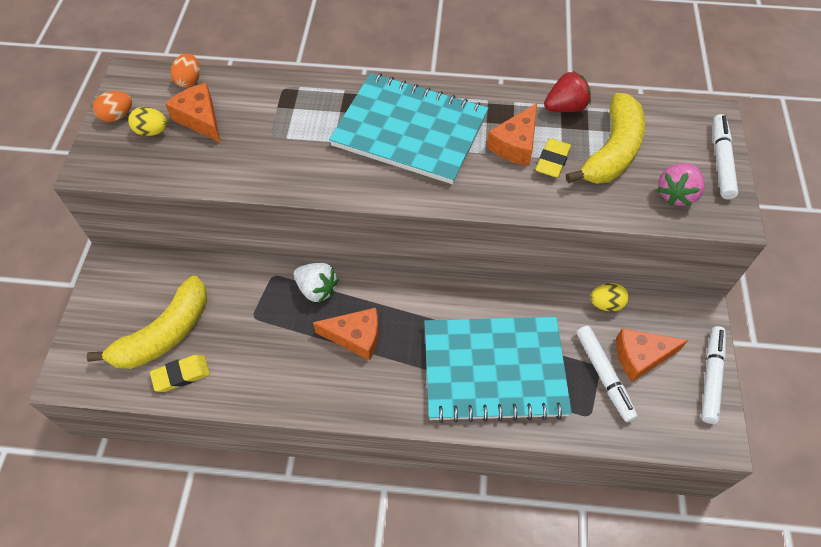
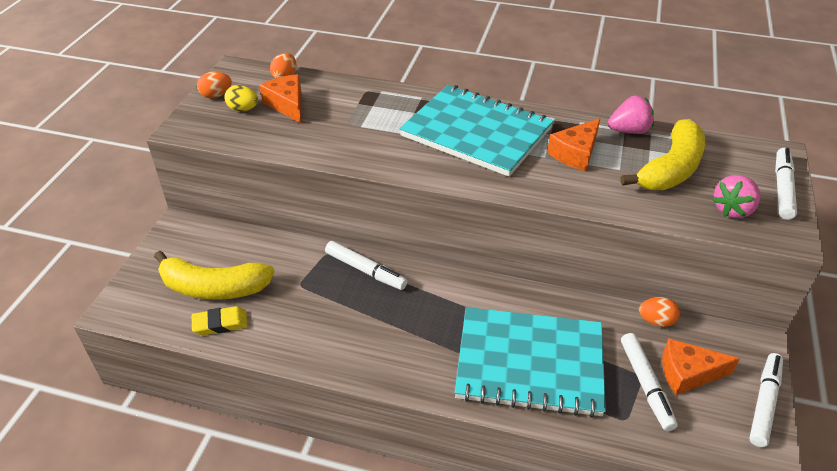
camera: 10 degrees right, 15 degrees down
yellow banana [86,276,207,369] -> yellow banana turned 45 degrees clockwise [154,251,275,300]
white strawberry [294,263,338,303] -> white marker [325,241,407,290]
orange cheese [313,308,378,361] -> none
yellow eraser [535,138,571,178] -> none
red strawberry [544,71,591,112] -> pink strawberry [608,96,654,134]
yellow egg [590,283,629,312] -> orange egg [639,297,680,327]

